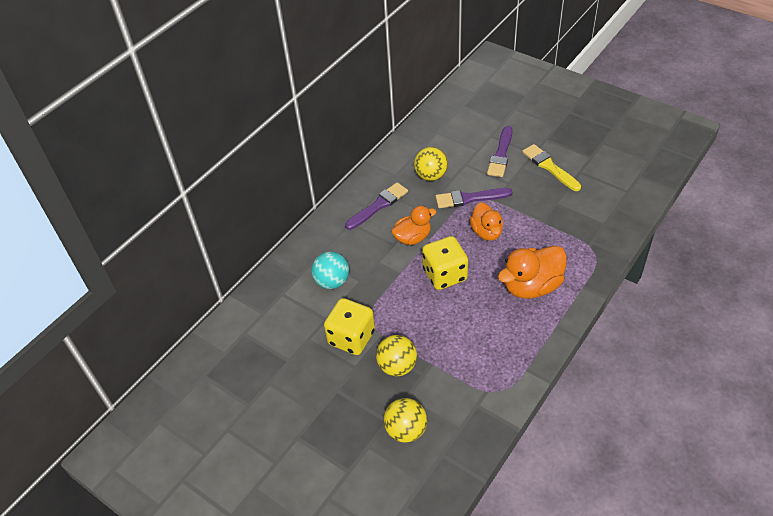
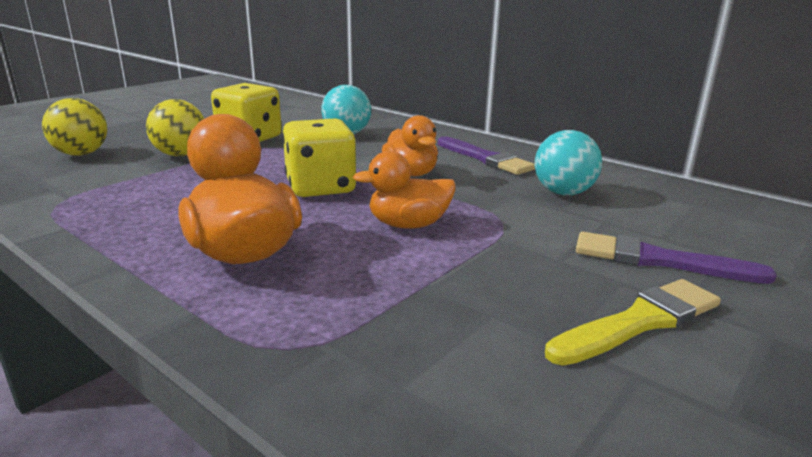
camera: 90 degrees right, 25 degrees down
yellow ball [414,147,448,181] -> turquoise ball [535,130,602,195]
purple brush [435,188,512,208] -> none

